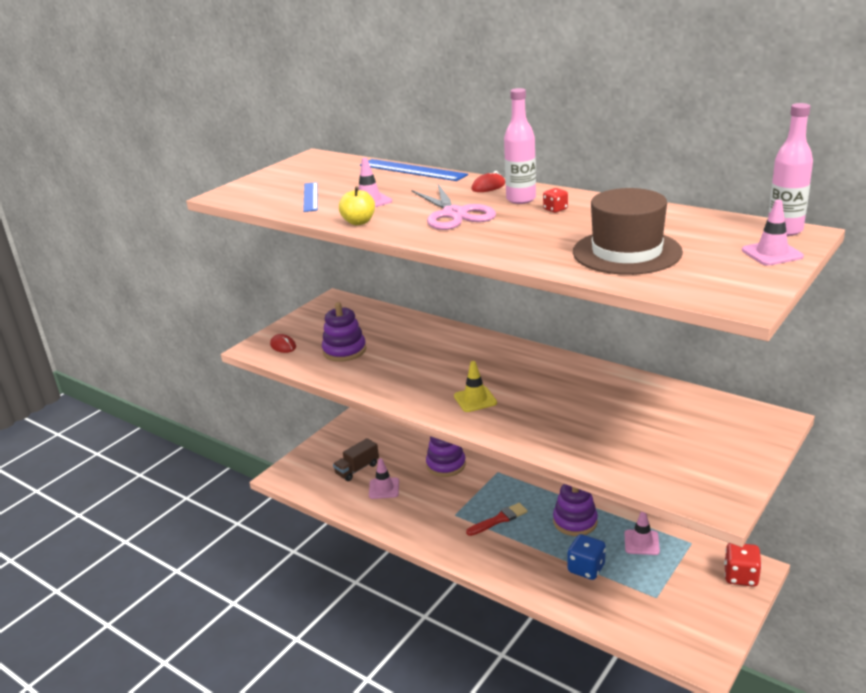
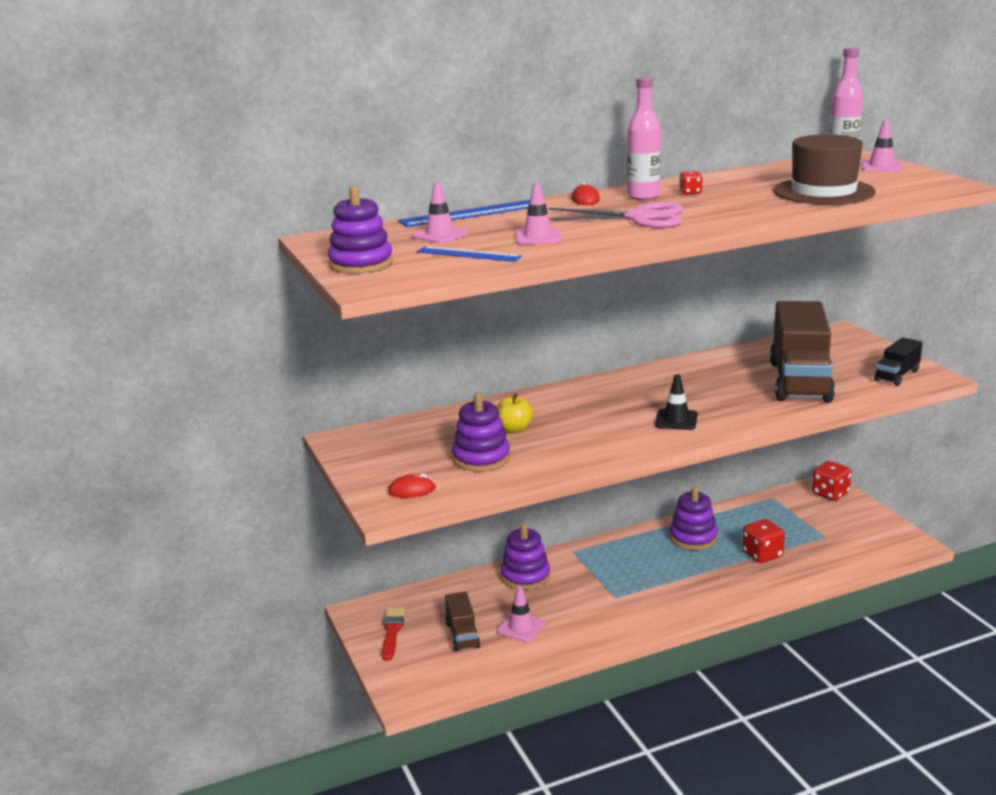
camera: 60 degrees left, 5 degrees down
yellow apple [339,187,375,225] -> yellow apple moved to [497,393,533,433]
yellow traffic cone [454,361,497,412] -> black traffic cone [655,374,698,430]
red brush [466,503,528,536] -> red brush moved to [382,608,405,661]
blue dice [568,534,606,580] -> red dice [742,519,785,563]
pink traffic cone [625,512,660,555] -> pink traffic cone moved to [412,182,469,244]
none -> purple stacking toy [328,186,393,274]
none -> brown truck [770,301,835,402]
none -> black truck [874,337,922,386]

